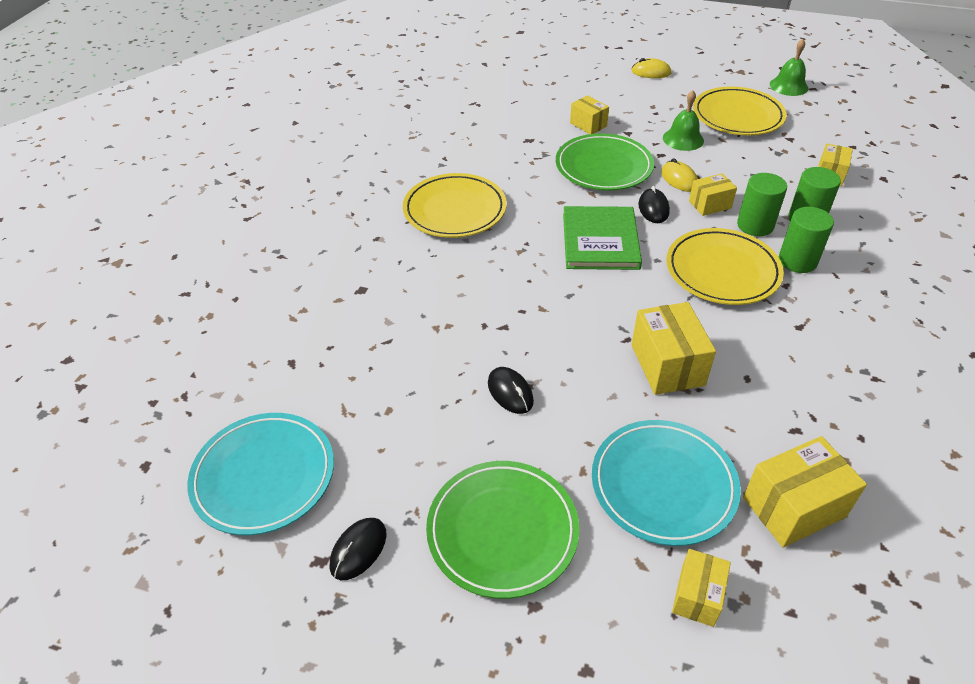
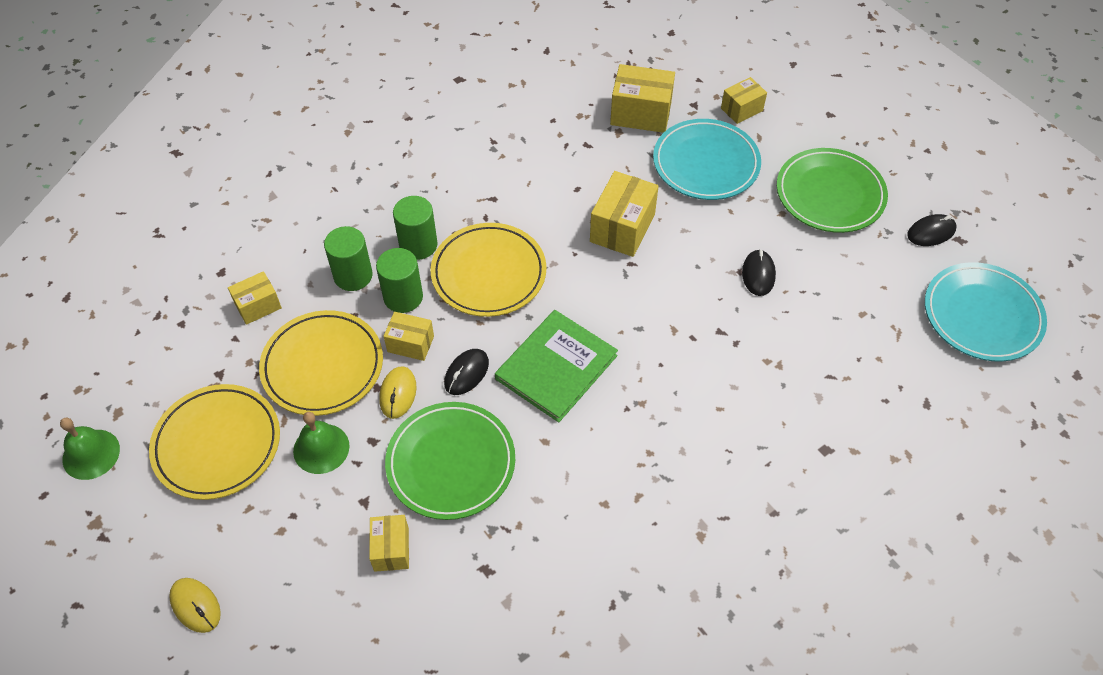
camera: 145 degrees left, 10 degrees up
yellow plate [403,173,507,238] -> yellow plate moved to [259,310,383,416]

